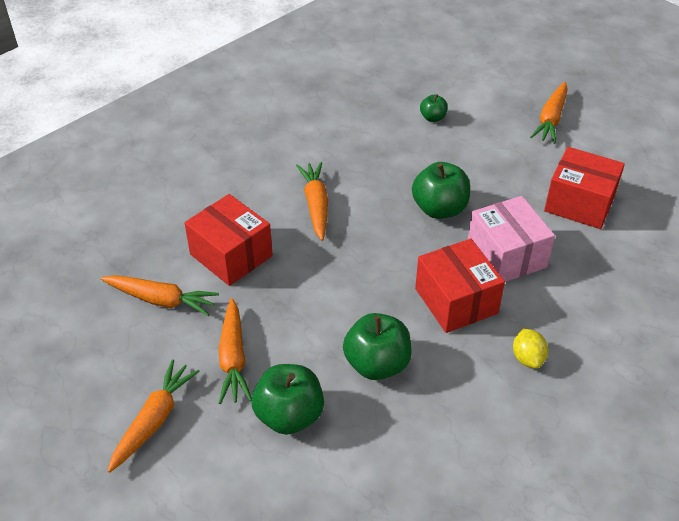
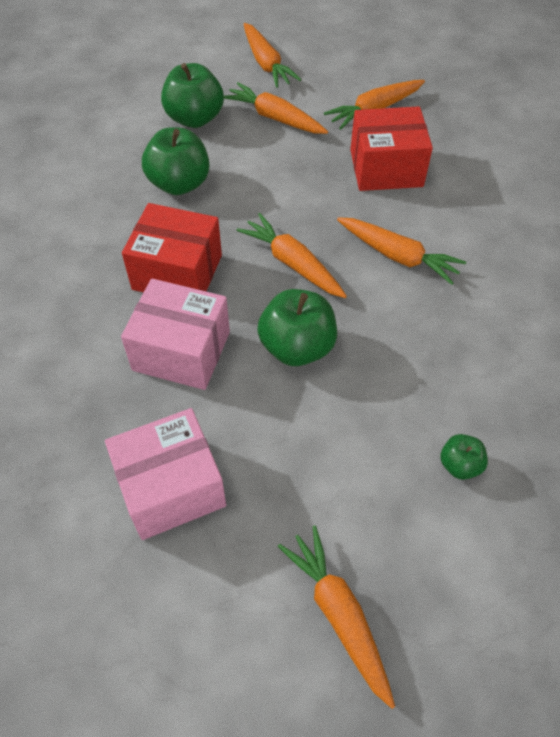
camera: 130 degrees right, 10 degrees up
yellow lemon [513,329,548,369] -> none
red box [544,147,625,229] -> pink box [105,408,226,540]
none -> orange carrot [237,213,347,298]

